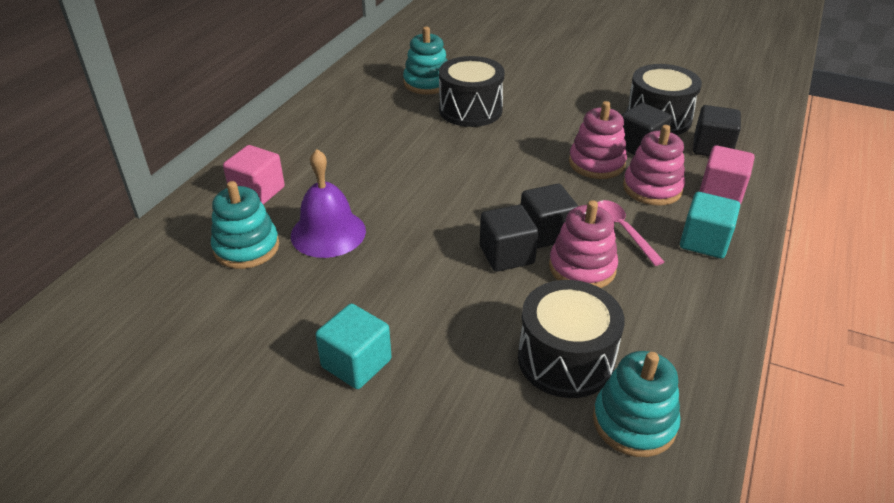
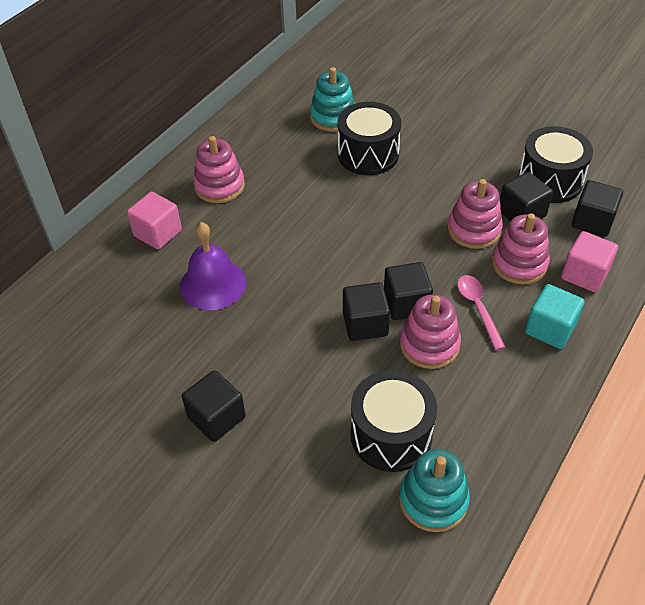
camera: 10 degrees right, 10 degrees up
turquoise stacking toy [211,181,279,269] -> none
turquoise cube [315,304,392,389] -> black cube [182,370,246,442]
none -> pink stacking toy [193,136,245,203]

